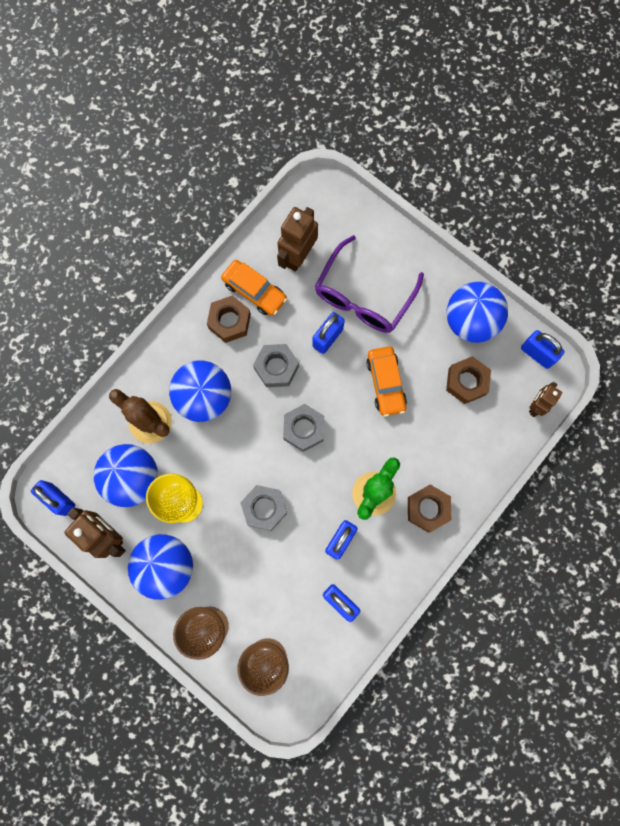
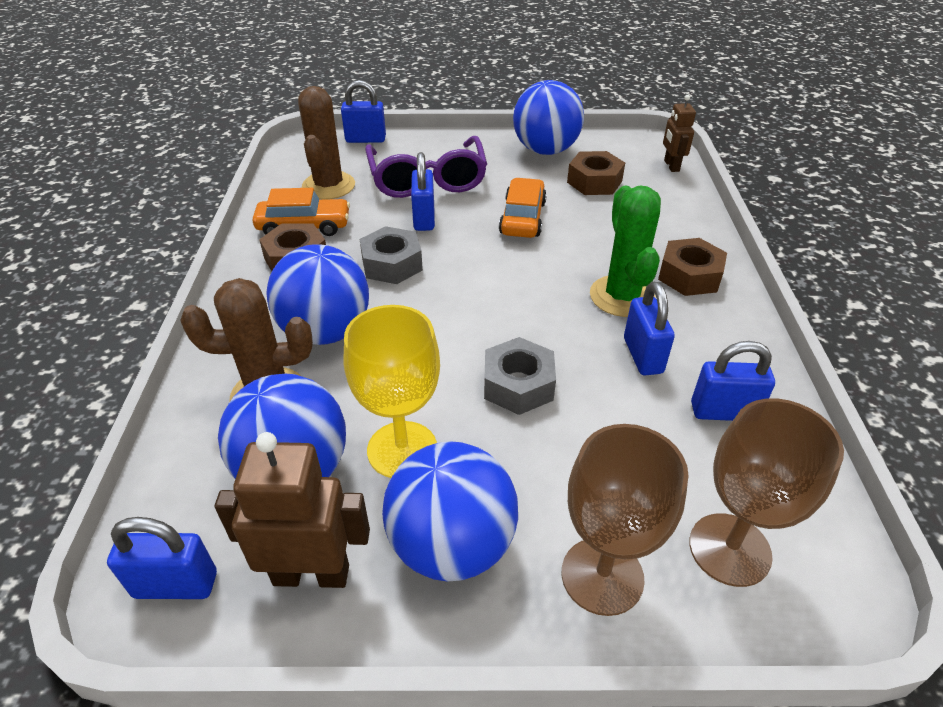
camera: 40 degrees left, 35 degrees down
brown robot [277,207,318,272] -> brown cactus [298,86,355,200]
grey nut [283,404,324,452] -> none
orange car [366,346,407,417] -> orange car turned 120 degrees counterclockwise [499,178,547,238]
blue padlock [521,330,565,369] -> blue padlock moved to [341,80,386,143]

